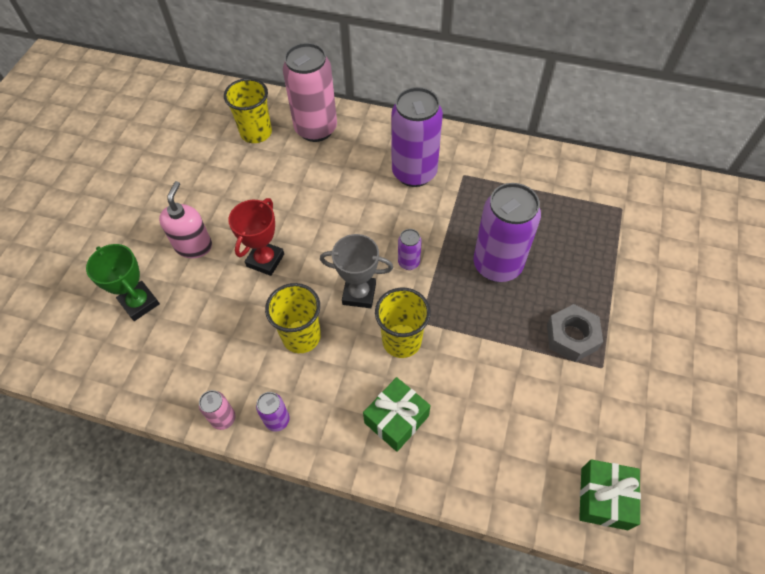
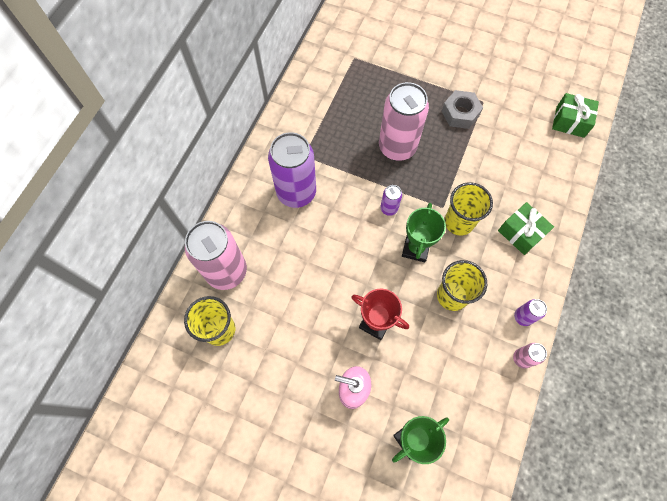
camera: 85 degrees left, 10 degrees up
grey trophy [320,234,393,308] -> green trophy [402,203,446,262]
purple can [474,183,541,282] -> pink can [379,82,429,161]

